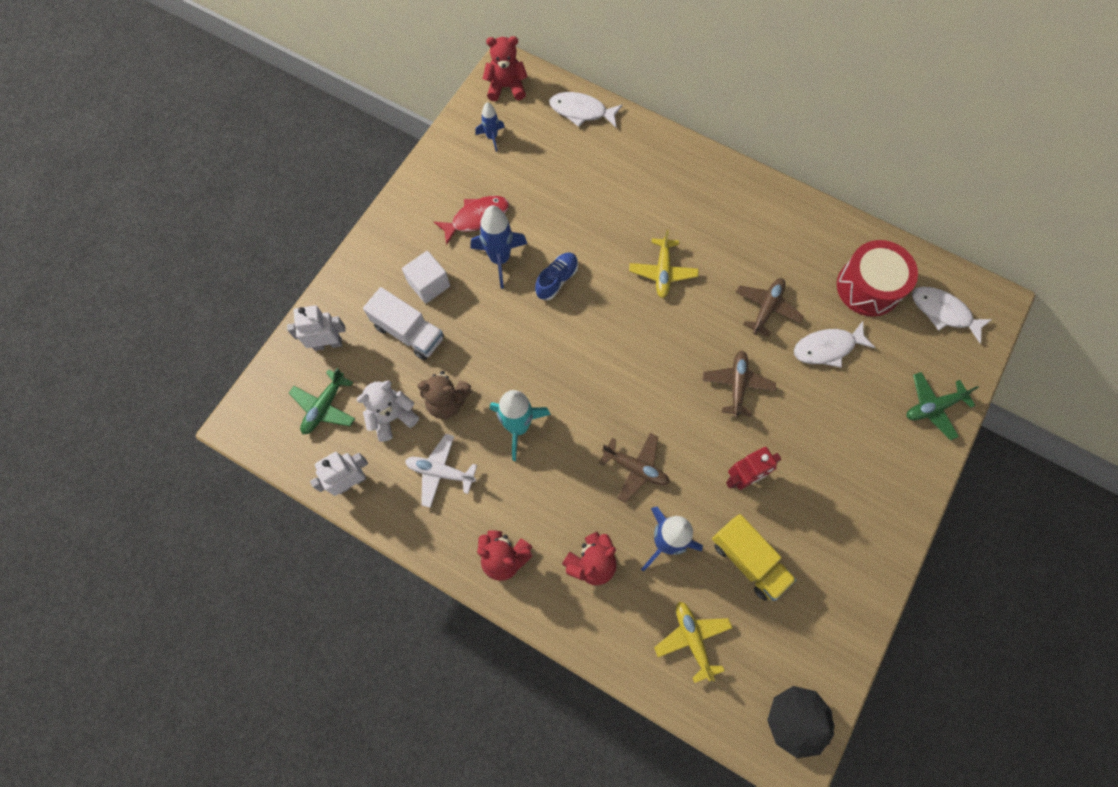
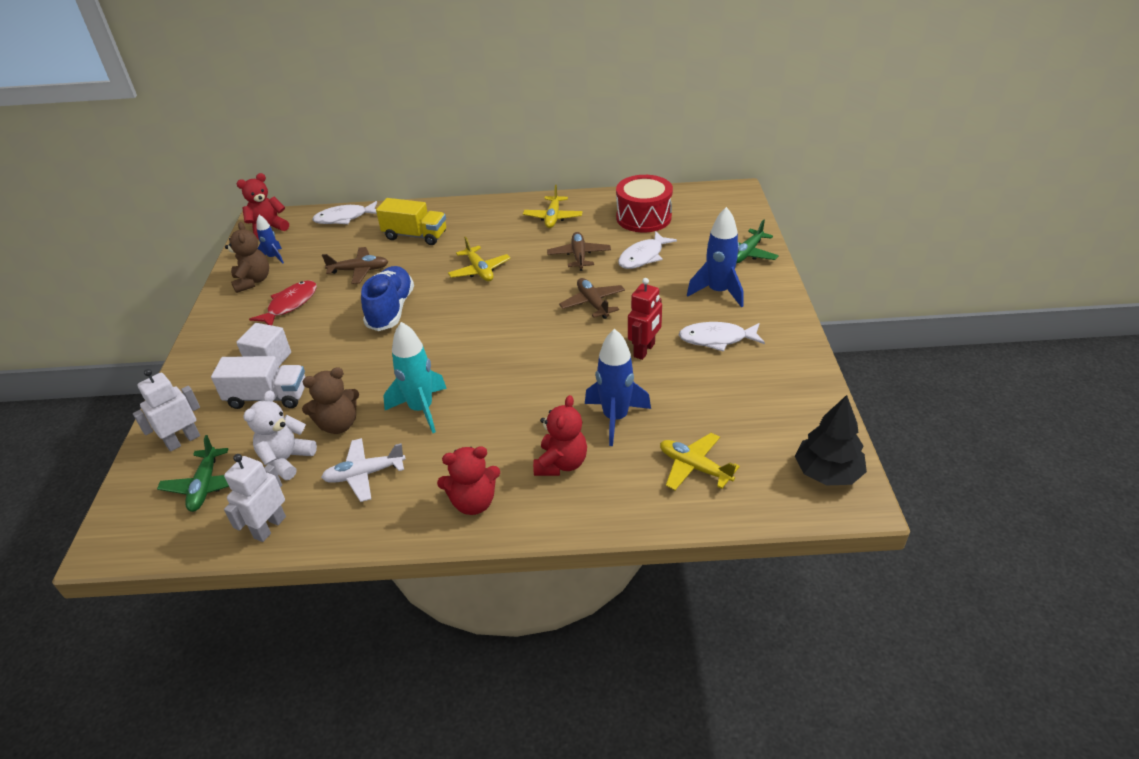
camera: 30 degrees left, 30 degrees down
blue rocket [471,205,527,289] -> blue rocket moved to [687,207,744,308]
blue shoe [535,252,578,300] -> blue shoe [361,266,414,331], size x1.60
brown plane [599,433,669,503] -> brown plane moved to [322,247,388,284]
yellow truck [712,514,796,601] -> yellow truck moved to [376,198,446,245]
white fish [912,287,992,343] -> white fish moved to [679,322,765,352]
none -> brown teddy bear [225,222,269,293]
none -> yellow plane [523,185,583,228]

